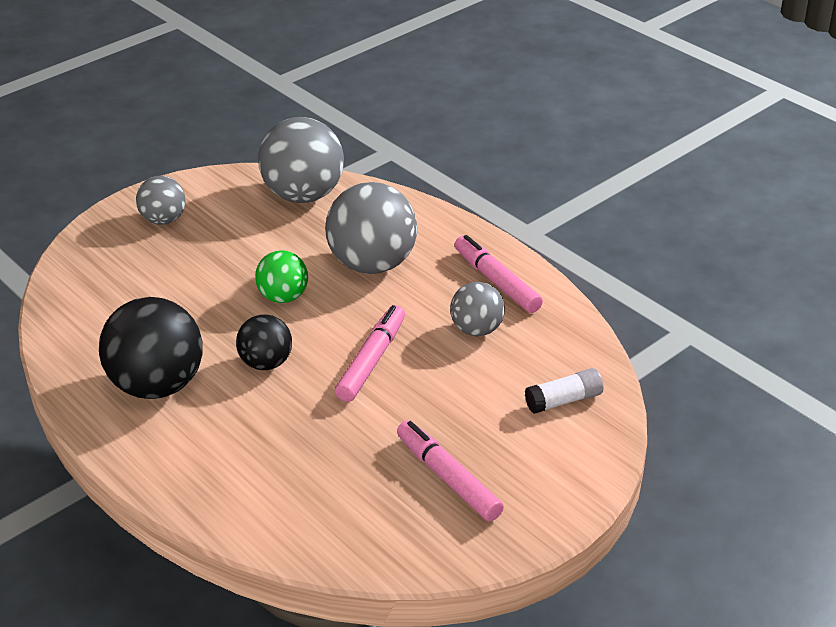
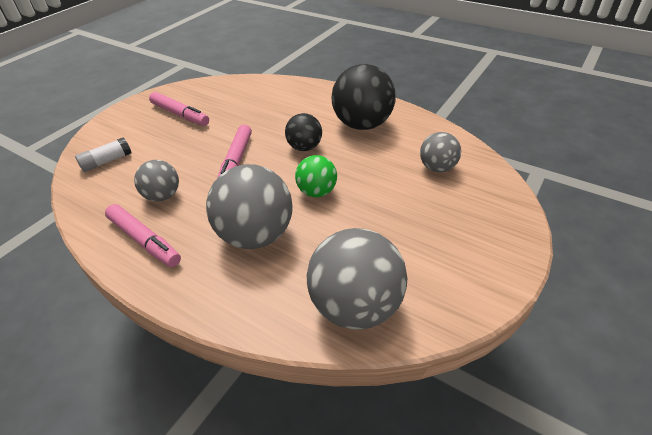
camera: 165 degrees right, 5 degrees up
grey ball [136,176,186,225] -> grey ball moved to [420,132,461,172]

